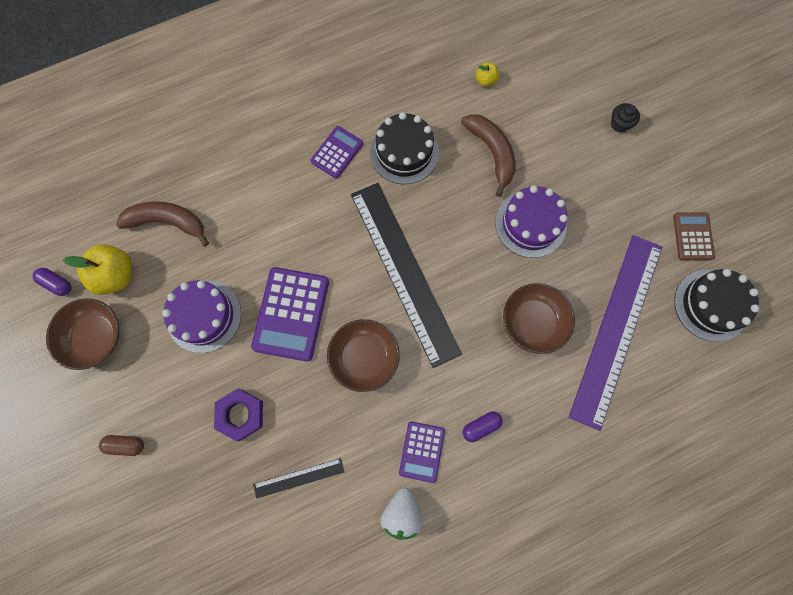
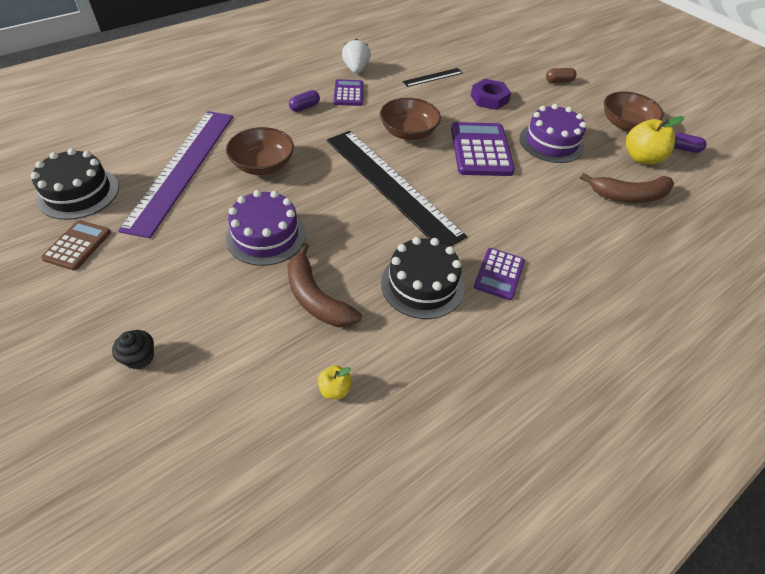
camera: 165 degrees right, 25 degrees down
brown calculator [673,212,715,261] -> brown calculator turned 150 degrees counterclockwise [41,220,111,270]

